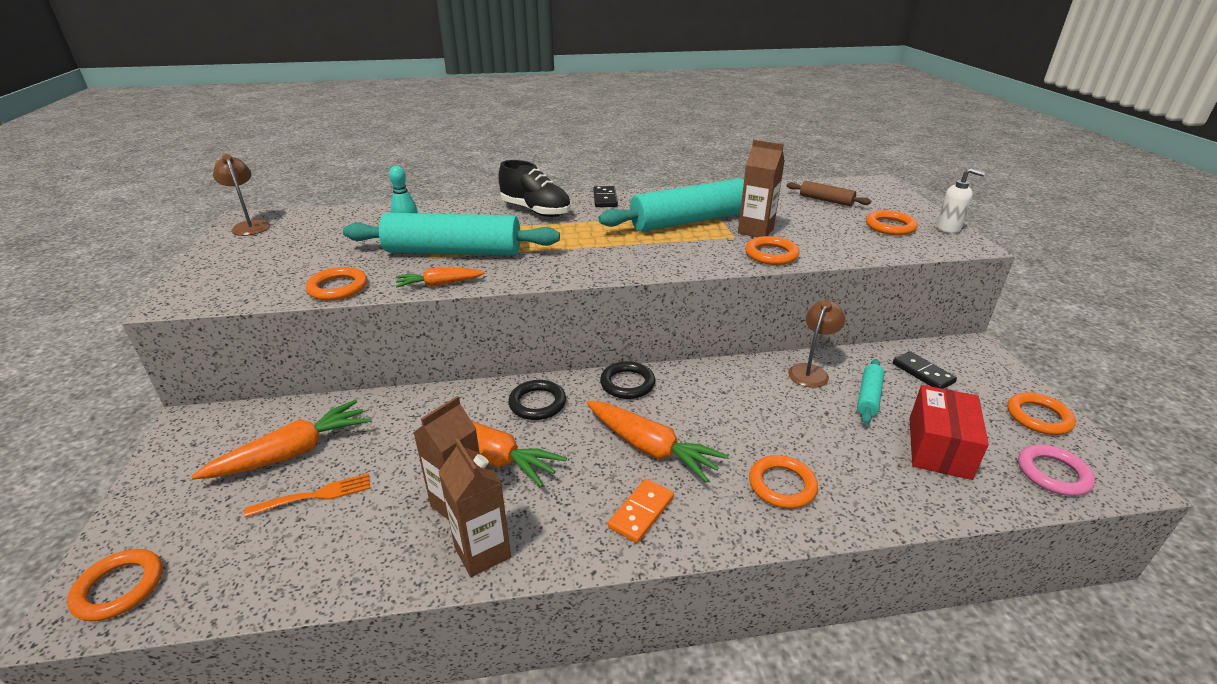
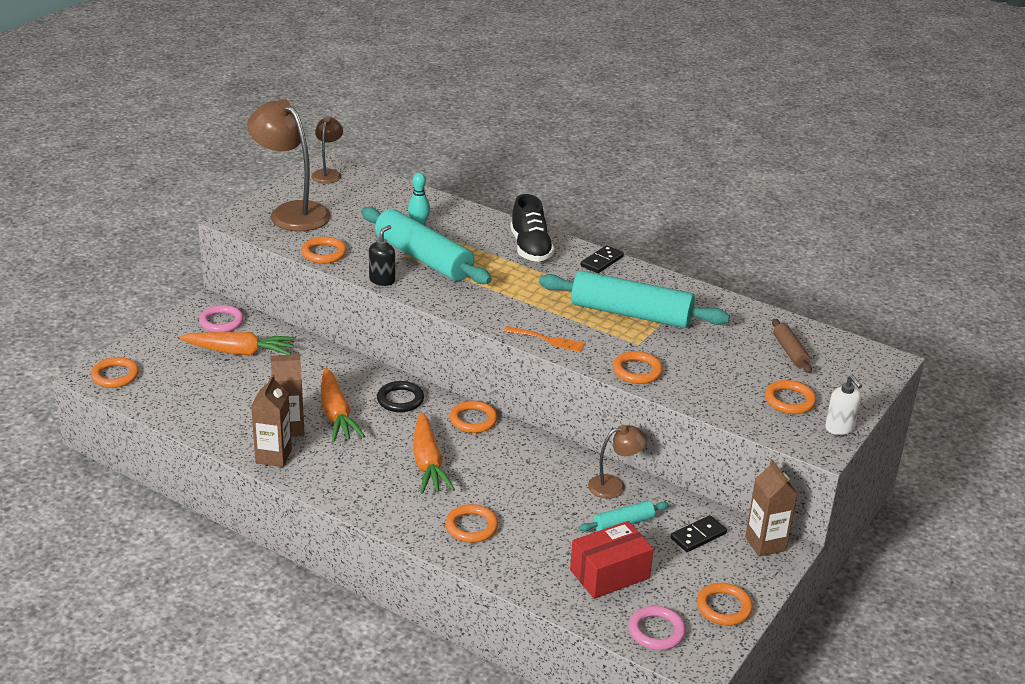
camera: 40 degrees right, 0 degrees up
orange fork [244,473,371,517] -> orange fork moved to [504,326,585,352]
orange carrot [396,267,485,288] -> black soap dispenser [369,225,395,286]
black ring [600,361,655,399] -> orange ring [450,401,498,433]
orange domino [608,479,674,543] -> none
brown carton [738,140,785,237] -> brown carton moved to [745,460,798,557]
black domino [893,351,957,389] -> black domino turned 45 degrees clockwise [670,515,727,552]
none -> pink ring [199,305,244,332]
none -> brown lamp [247,99,331,232]

